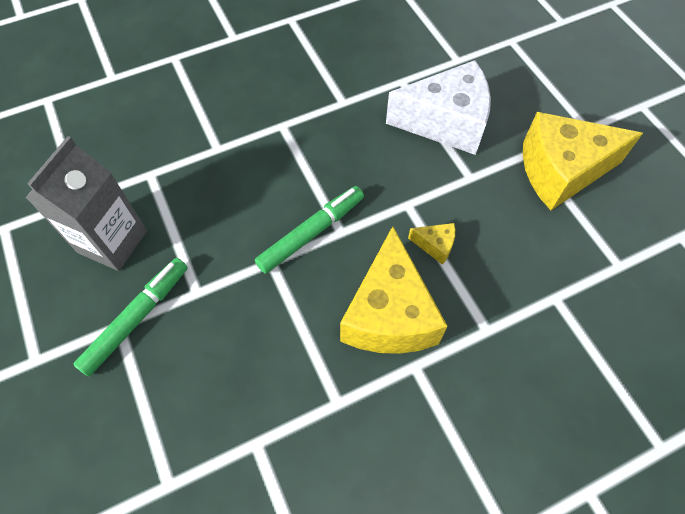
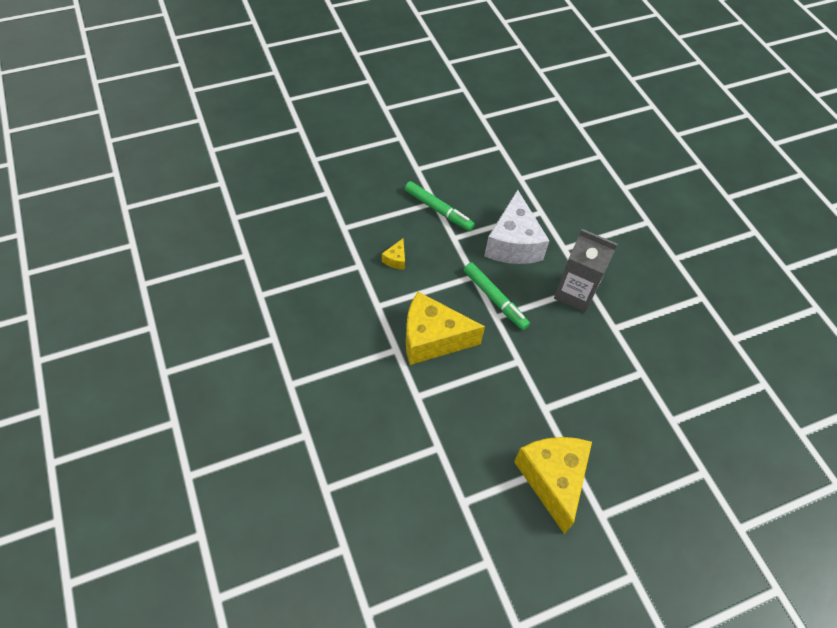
camera: 90 degrees right, 5 degrees down
grey carton [25,136,147,271] -> grey carton moved to [554,229,618,312]
white cheese [386,60,491,155] -> white cheese moved to [484,190,550,264]
yellow cheese [408,223,455,265] -> yellow cheese moved to [382,239,405,270]

